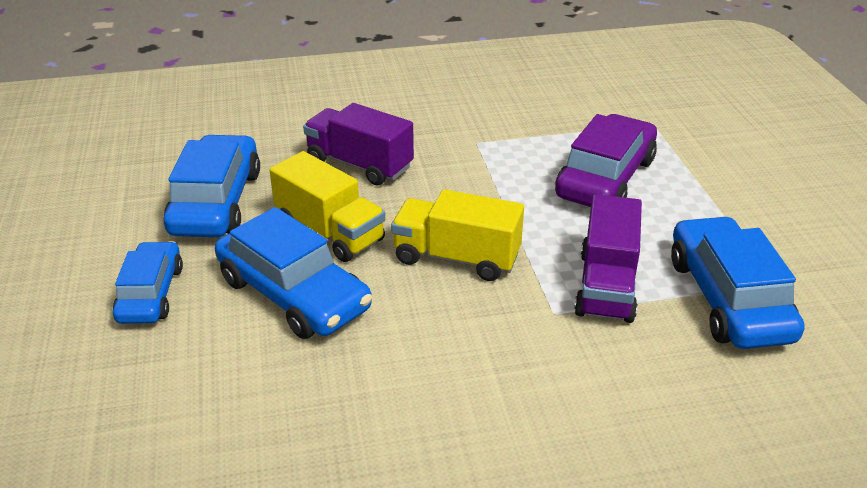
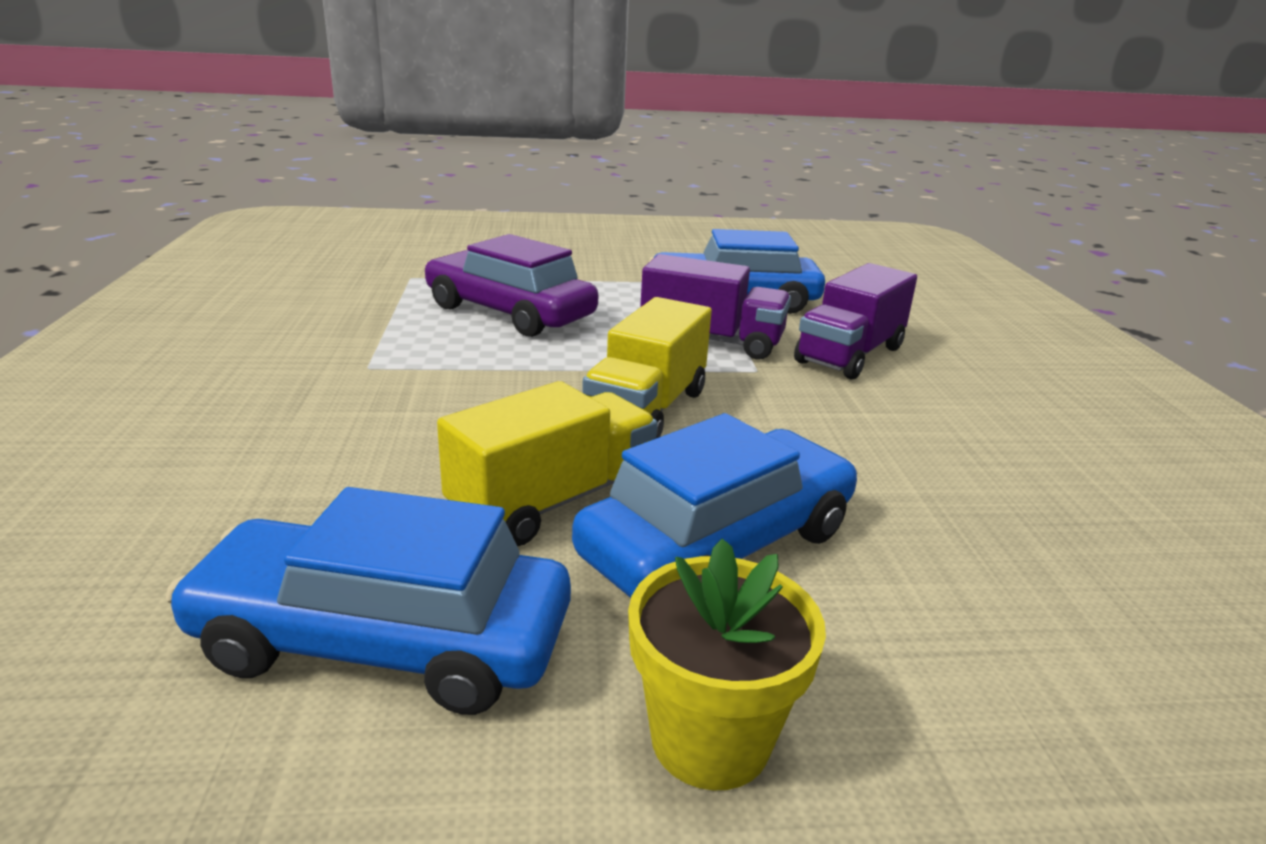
camera: 85 degrees left, 10 degrees down
blue car [113,241,183,324] -> yellow flower pot [628,539,826,791]
purple truck [303,103,414,186] -> purple truck moved to [794,263,917,379]

